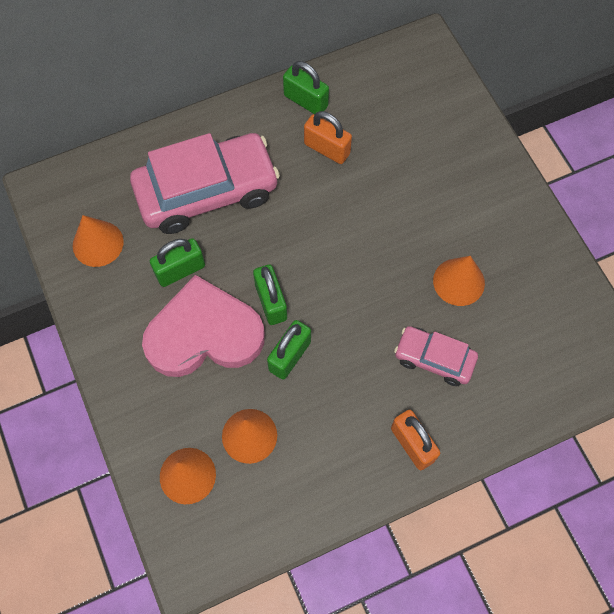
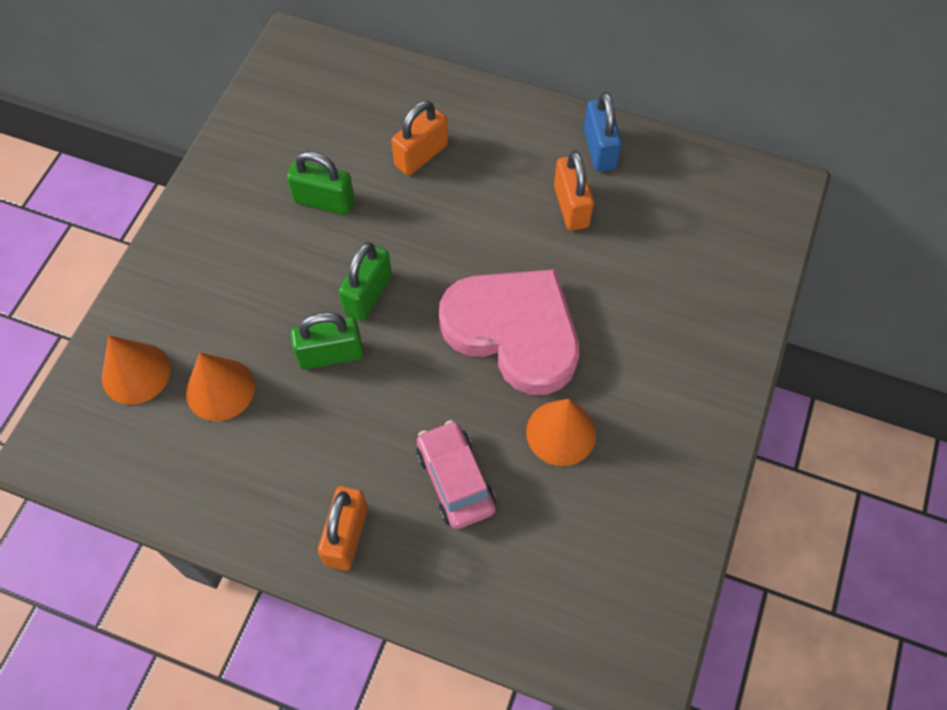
camera: 45 degrees right, 5 degrees down
orange cone [73,215,124,267] -> none
pink car [130,133,280,234] -> orange padlock [391,101,448,176]
pink heart [142,275,265,377] -> pink heart moved to [439,269,579,395]
green padlock [283,61,329,114] -> blue padlock [584,92,622,172]

